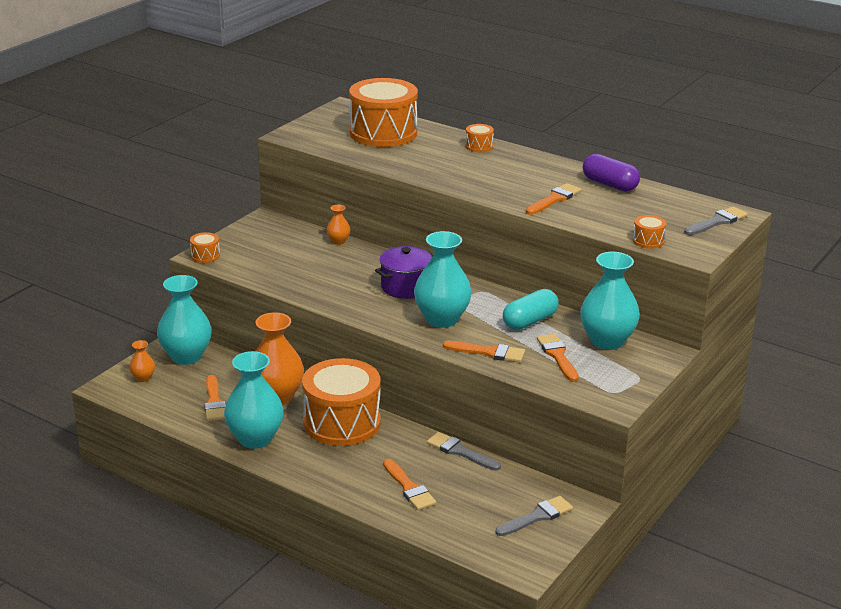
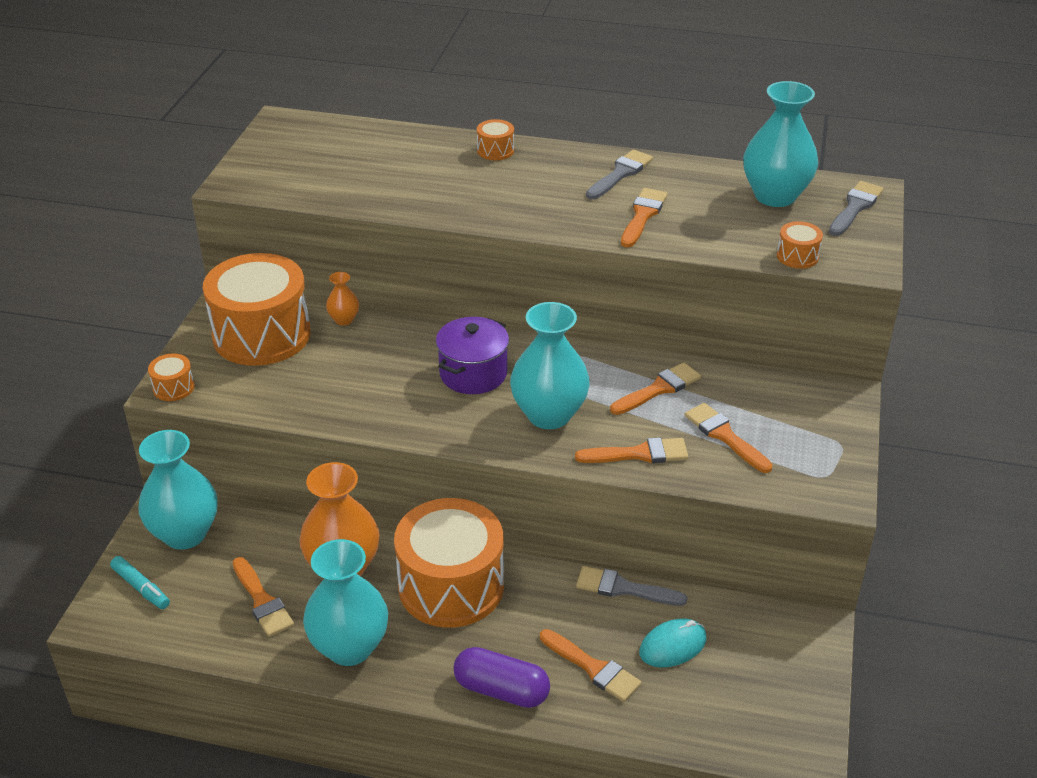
camera: 20 degrees left, 10 degrees up
orange vase [129,340,155,382] -> turquoise marker [110,556,170,609]
orange drum [349,78,418,147] -> orange drum moved to [203,253,311,366]
grey brush [496,496,573,536] -> grey brush moved to [586,150,653,199]
turquoise capsule [503,289,559,330] -> orange brush [610,363,701,415]
turquoise vase [580,252,640,350] -> turquoise vase moved to [743,81,818,207]
purple capsule [583,154,640,191] -> purple capsule moved to [454,647,550,708]
none -> turquoise mouse [639,618,707,668]

